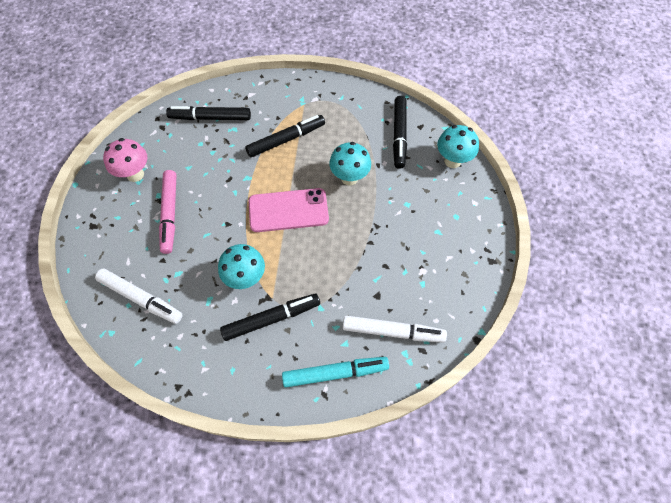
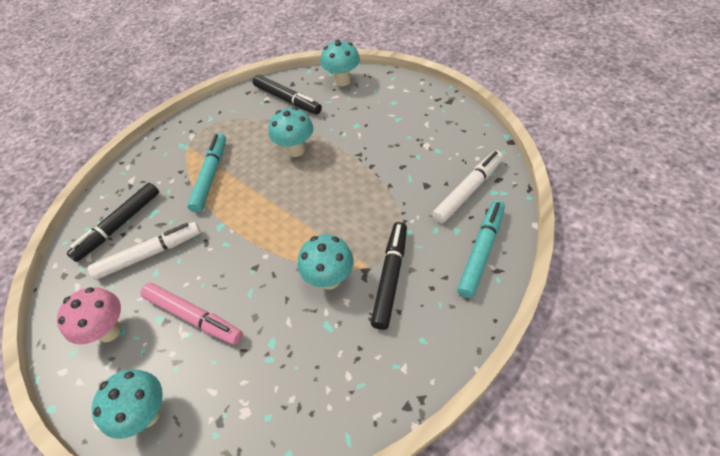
camera: 50 degrees left, 10 degrees down
white marker [95,269,183,324] -> white marker moved to [87,222,201,280]
black marker [245,115,325,157] -> turquoise marker [187,133,226,213]
pink phone [249,188,329,232] -> none
none -> turquoise mushroom [92,369,163,439]

